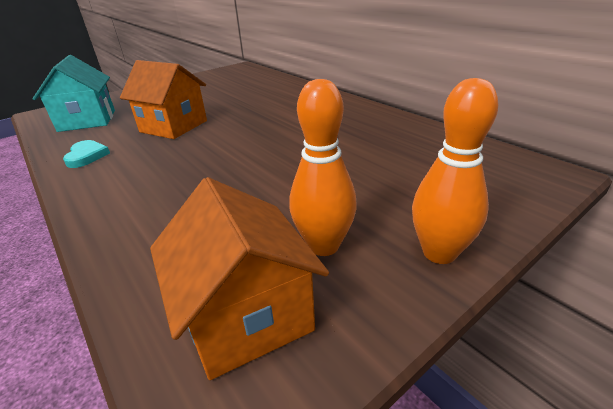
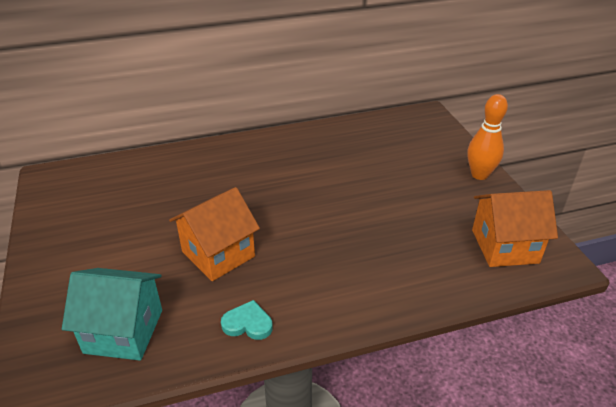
camera: 70 degrees left, 5 degrees up
orange bowling pin [289,79,357,256] -> none

